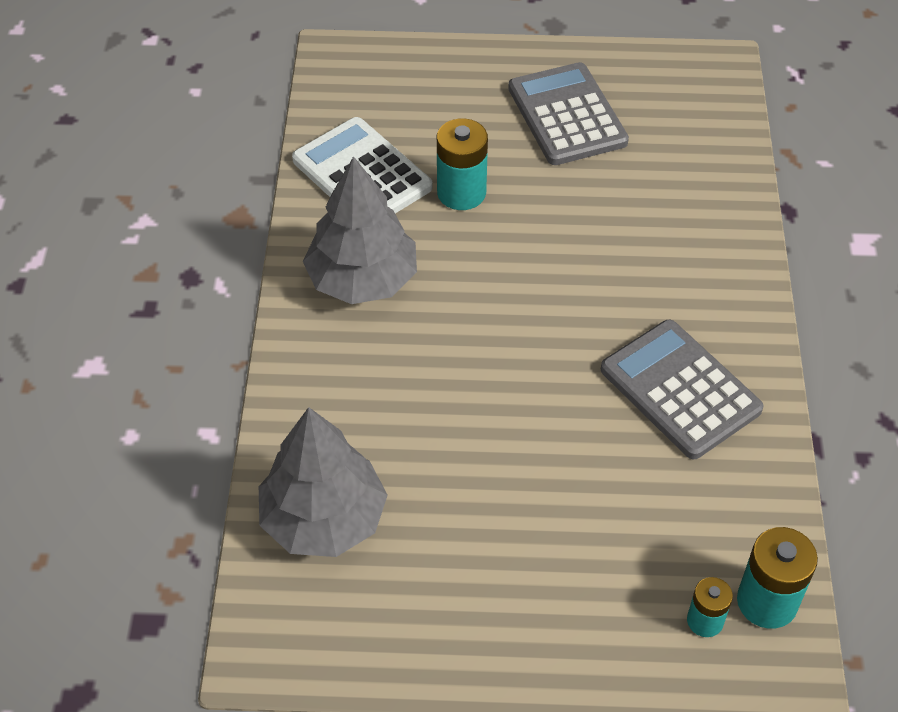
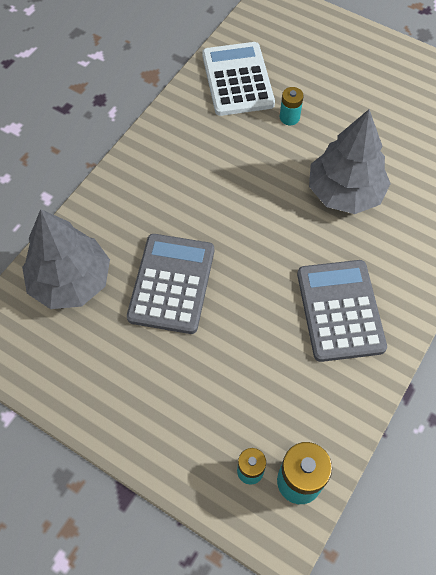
camera: 30 degrees right, 10 degrees up
grey tree [303,156,417,304] -> grey tree moved to [309,109,391,214]
turquoise battery [437,118,488,210] -> turquoise battery [280,87,304,125], size x0.60
grey calculator [508,62,629,165] -> grey calculator moved to [127,234,214,334]

